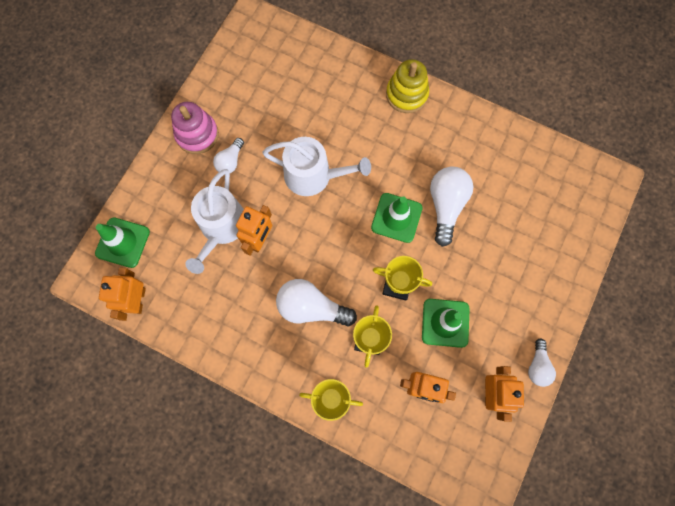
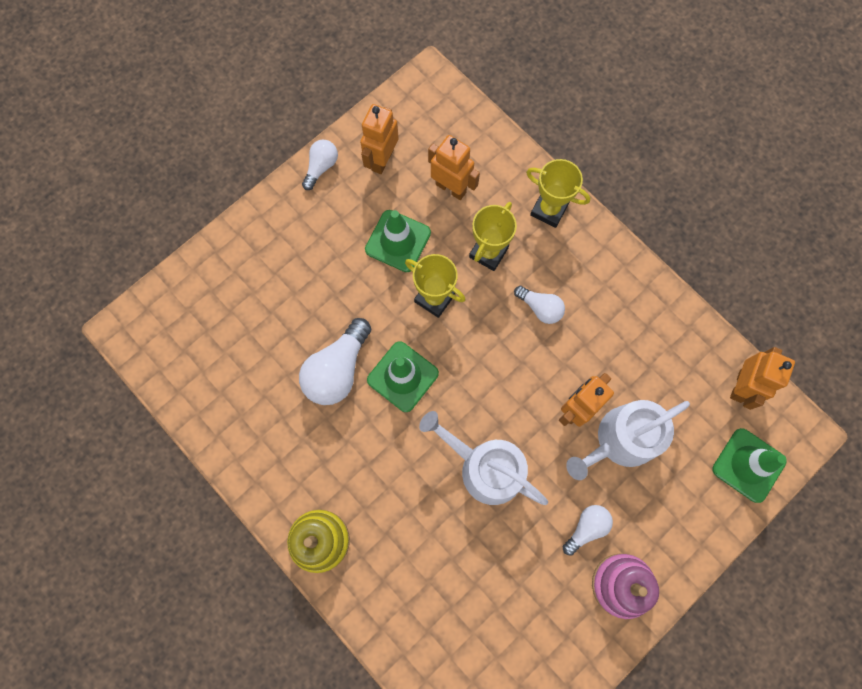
camera: 160 degrees left, 0 degrees up
white watering can [185,169,244,274] -> white watering can turned 150 degrees counterclockwise [566,400,690,480]
white light bulb [276,279,357,327] -> white light bulb [514,286,565,324], size x0.57

